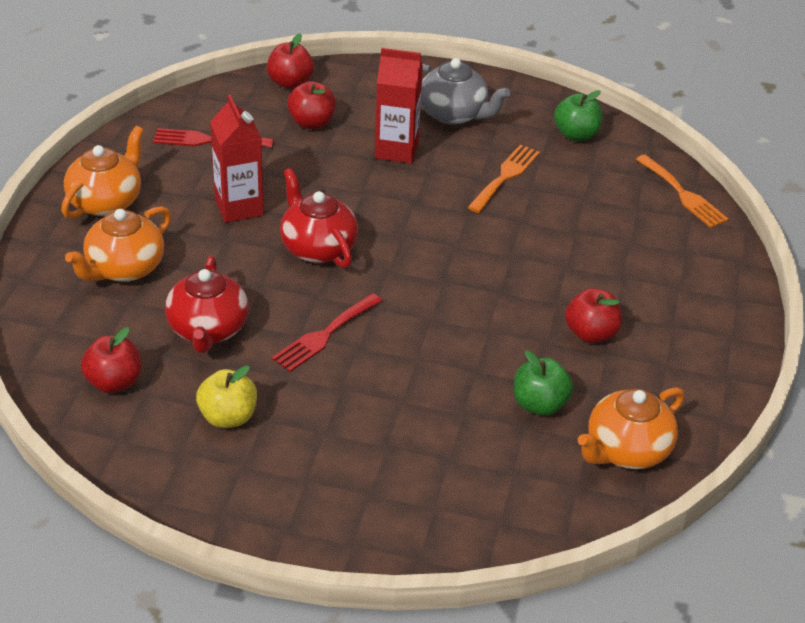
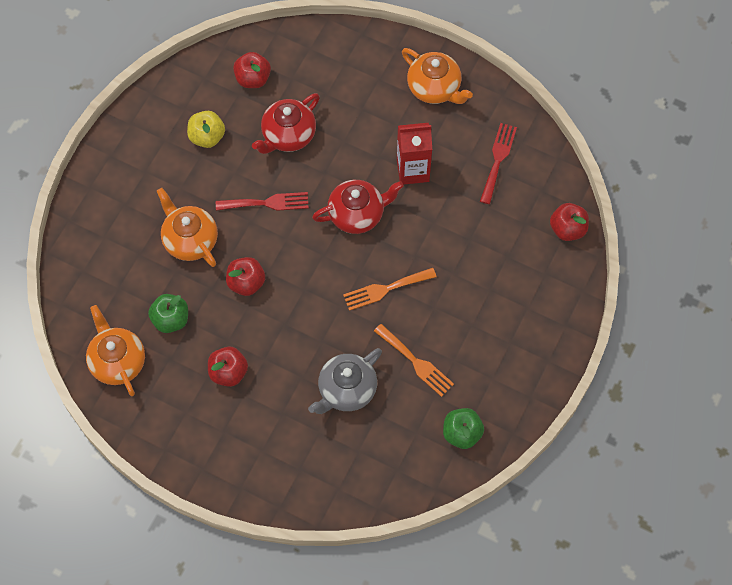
camera: 105 degrees right, 25 degrees up
orange teapot [65,206,171,282] -> orange teapot moved to [157,188,218,267]
red teapot [165,256,249,353] -> red teapot turned 60 degrees counterclockwise [252,93,320,154]
red fork [272,293,382,372] -> red fork turned 120 degrees clockwise [216,192,309,211]
red apple [287,81,336,129] -> red apple moved to [226,257,265,296]
red carton [375,48,423,163] -> none
grey teapot [421,58,510,125] -> grey teapot moved to [308,348,382,414]
orange fork [636,154,728,228] -> orange fork moved to [343,268,437,311]

